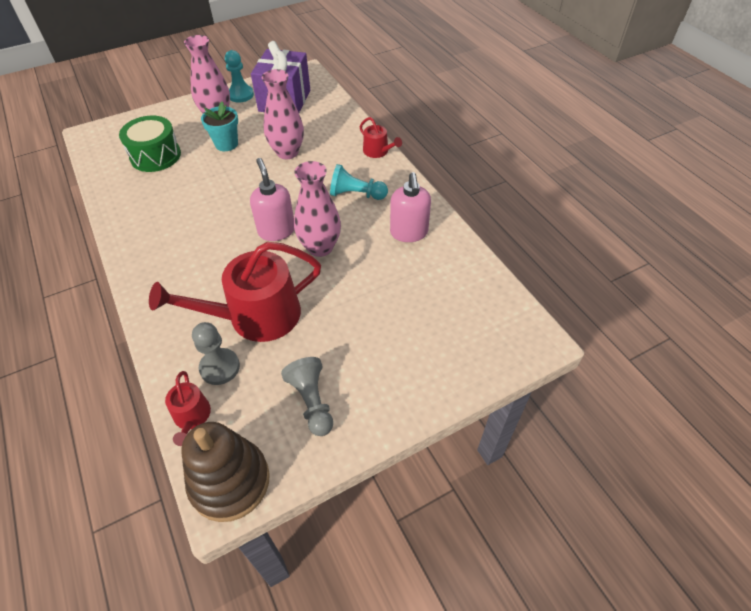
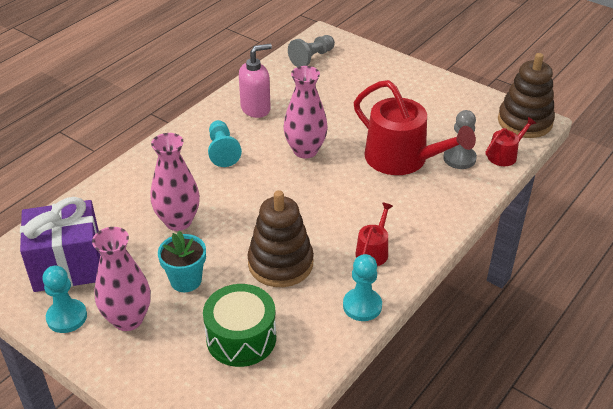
camera: 115 degrees left, 10 degrees down
pink soap dispenser [250,158,294,241] -> none
grey pawn [281,357,333,436] -> grey pawn moved to [288,35,335,67]
red watering can [360,117,402,158] -> red watering can moved to [356,202,393,266]
none -> brown stacking toy [248,190,314,287]
none -> turquoise pawn [343,254,382,321]

